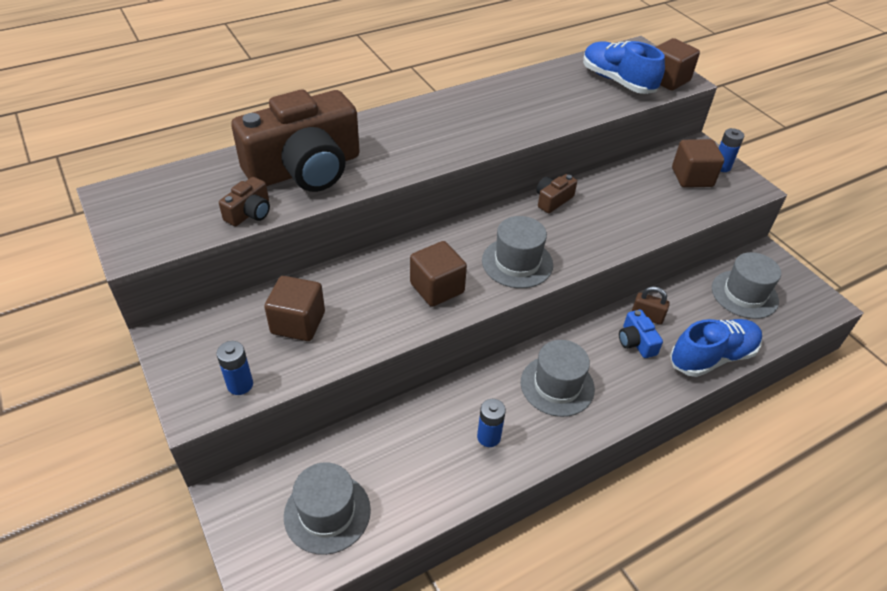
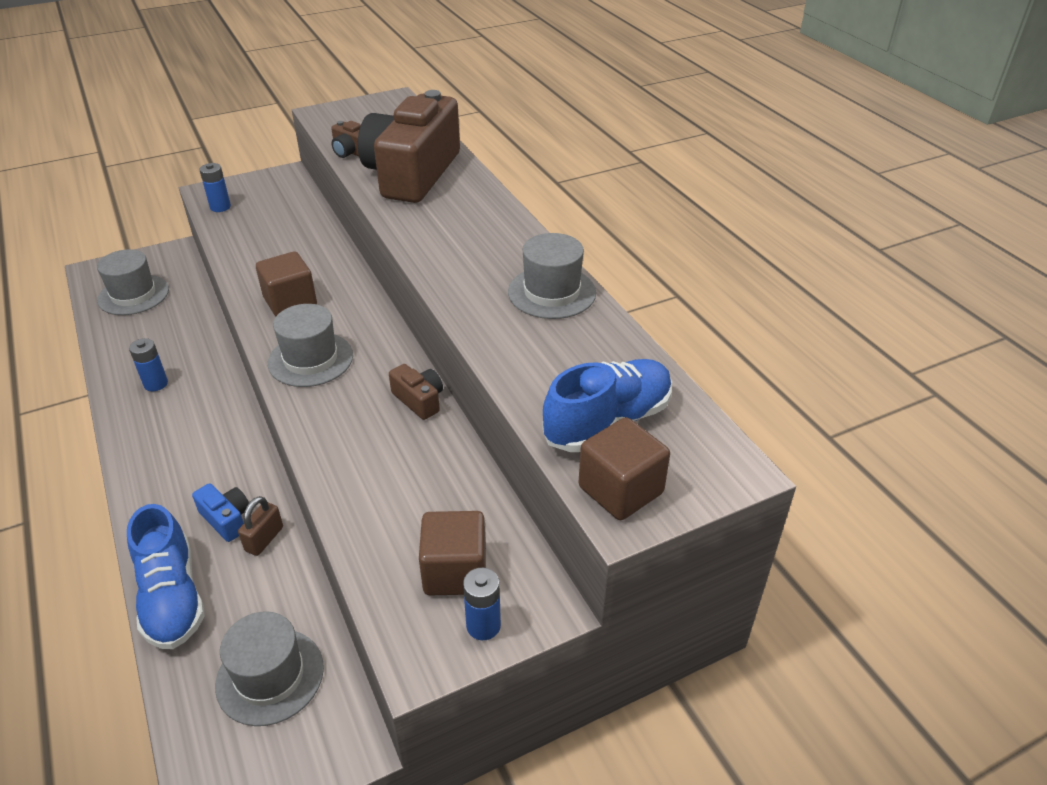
camera: 95 degrees right, 5 degrees down
brown camera [231,90,360,192] -> brown camera turned 45 degrees clockwise [358,90,460,203]
brown cube [264,276,325,341] -> none
grey hat [521,340,595,417] -> grey hat moved to [508,233,596,319]
blue camera [619,310,663,358] -> blue camera turned 60 degrees clockwise [192,483,249,542]

